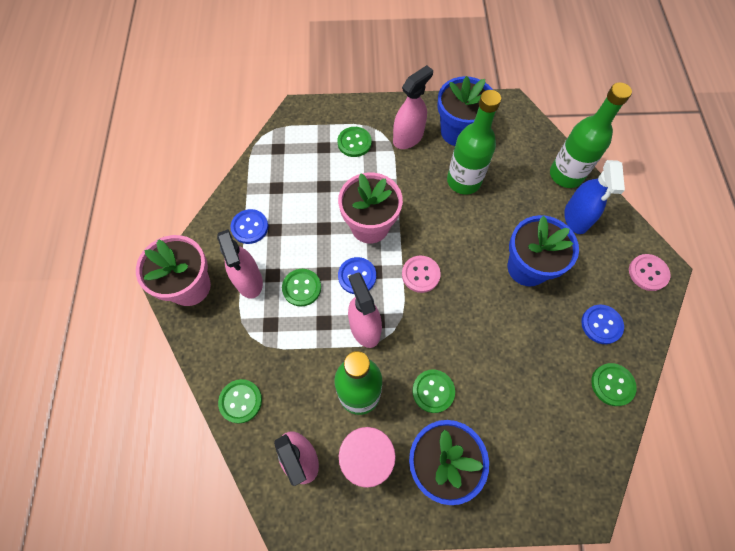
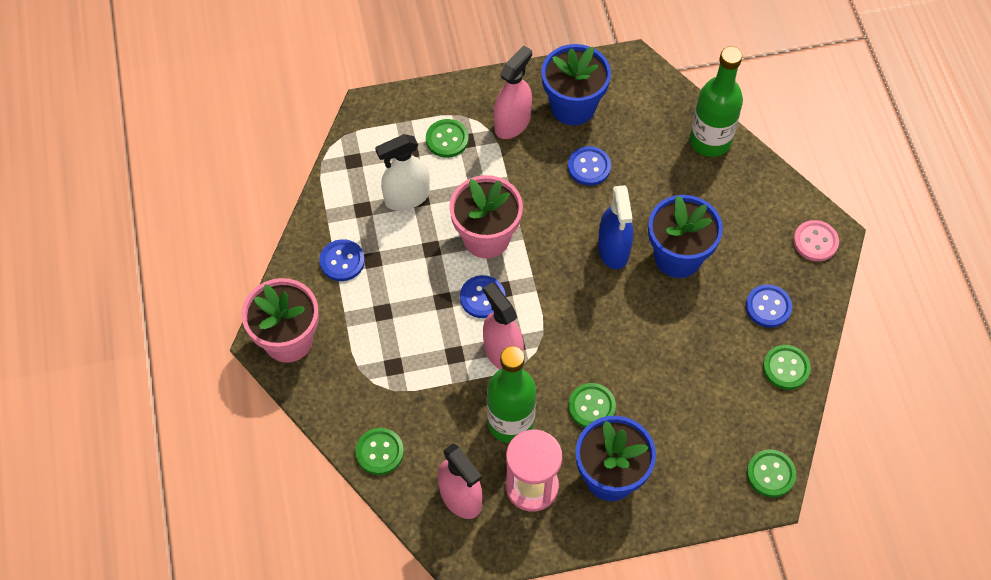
camera: 10 degrees left, 5 degrees down
pink spray bottle [217,229,263,299] -> none
green button [282,269,321,307] -> green button moved to [747,449,796,497]
pink button [402,256,441,293] -> none
green bottle [447,90,501,195] -> blue button [568,146,611,186]
blue spray bottle [564,160,625,234] -> blue spray bottle moved to [598,185,633,269]
none -> white spray bottle [375,134,430,211]

